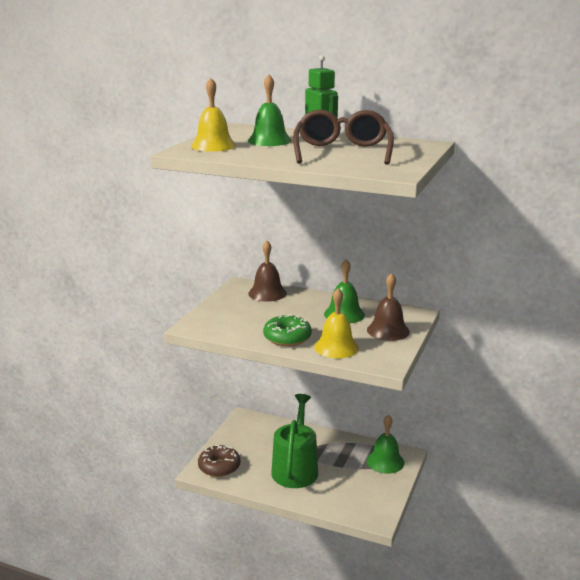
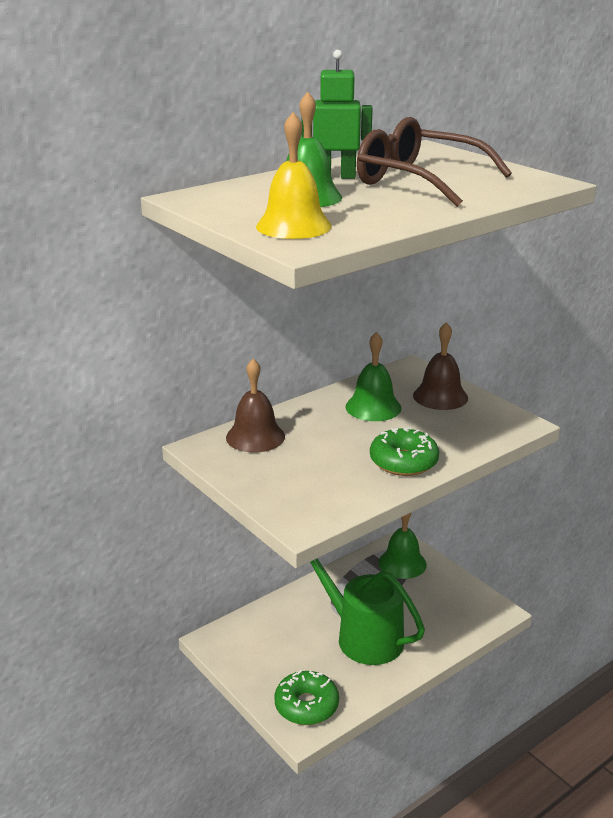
camera: 60 degrees left, 5 degrees up
brown donut [198,444,240,477] -> green donut [274,670,339,725]
yellow bell [314,288,359,358] -> none

